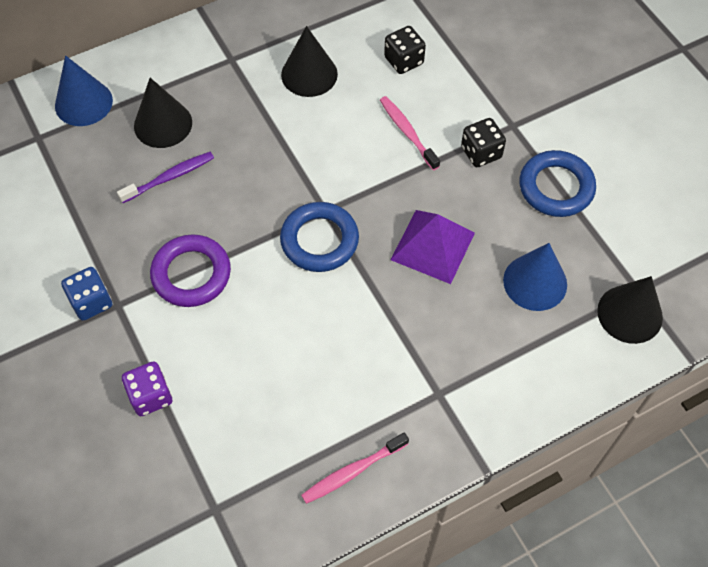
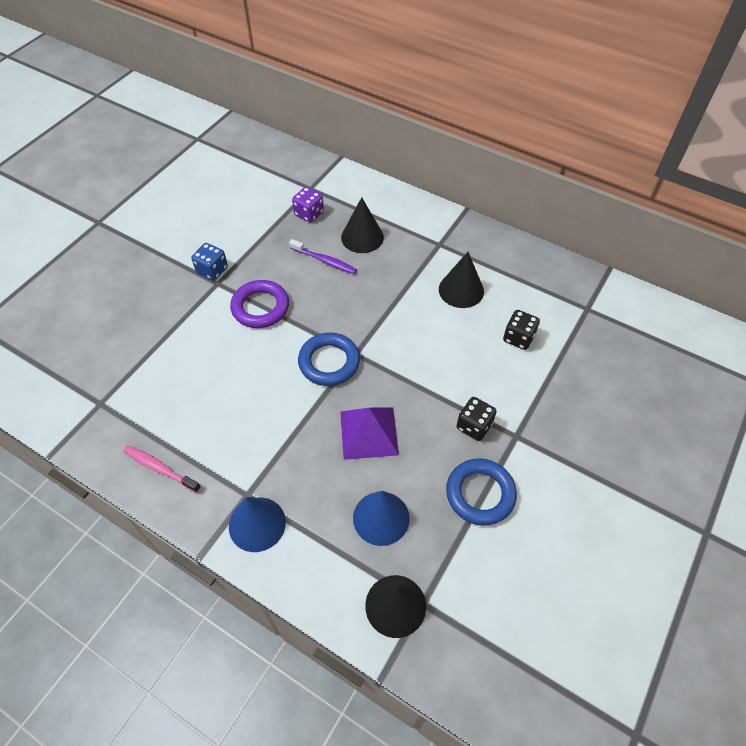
camera: 60 degrees right, 5 degrees down
blue cone [55,55,113,126] -> blue cone moved to [229,497,286,552]
purple dice [122,362,172,416] -> purple dice moved to [292,187,324,223]
pink toothbrush [380,96,440,170] -> none

